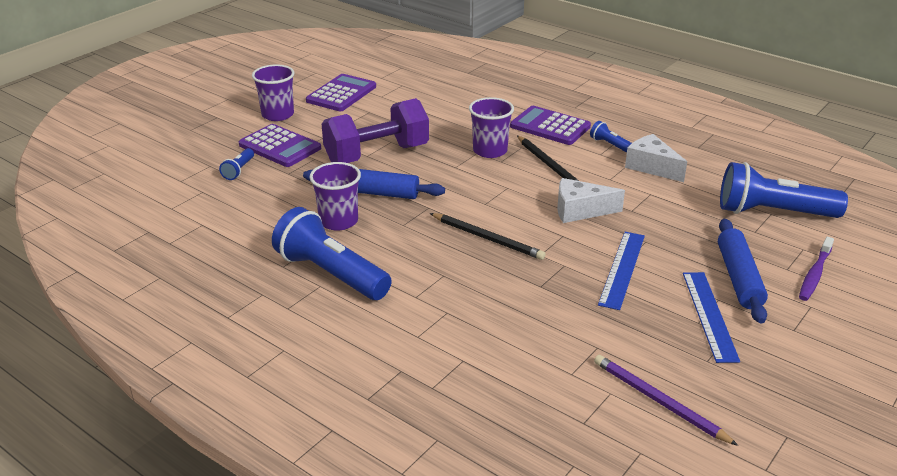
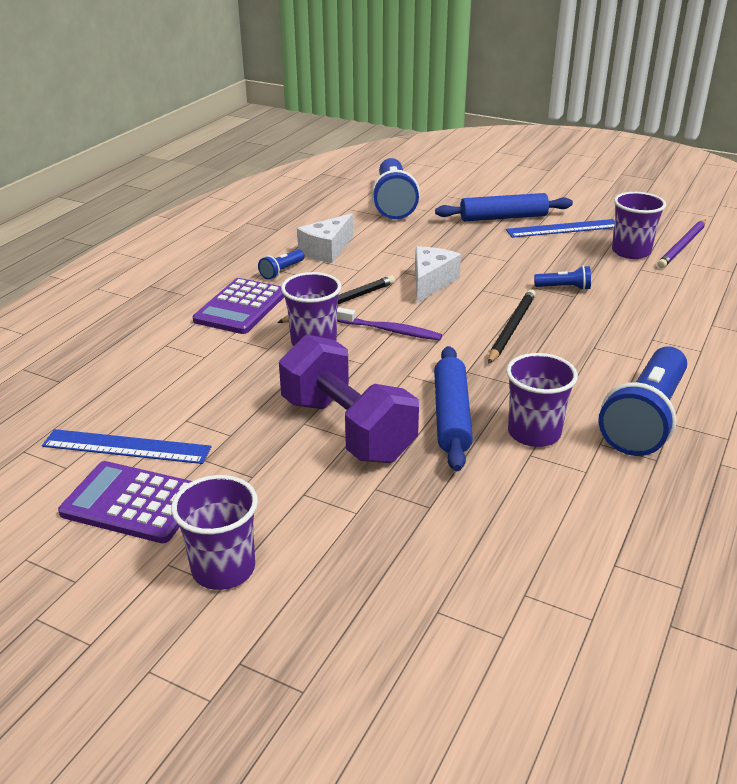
camera: 100 degrees left, 0 degrees up
blue flashlight [219,148,254,180] -> blue flashlight moved to [534,266,591,290]
purple calculator [239,124,321,167] -> none
white cheese [557,178,625,223] -> white cheese turned 150 degrees counterclockwise [415,246,461,303]
blue ruler [598,232,645,310] -> blue ruler moved to [42,429,211,464]
purple toothbrush [799,237,834,301] -> purple toothbrush moved to [337,307,442,341]
none -> purple cup [612,192,666,259]

